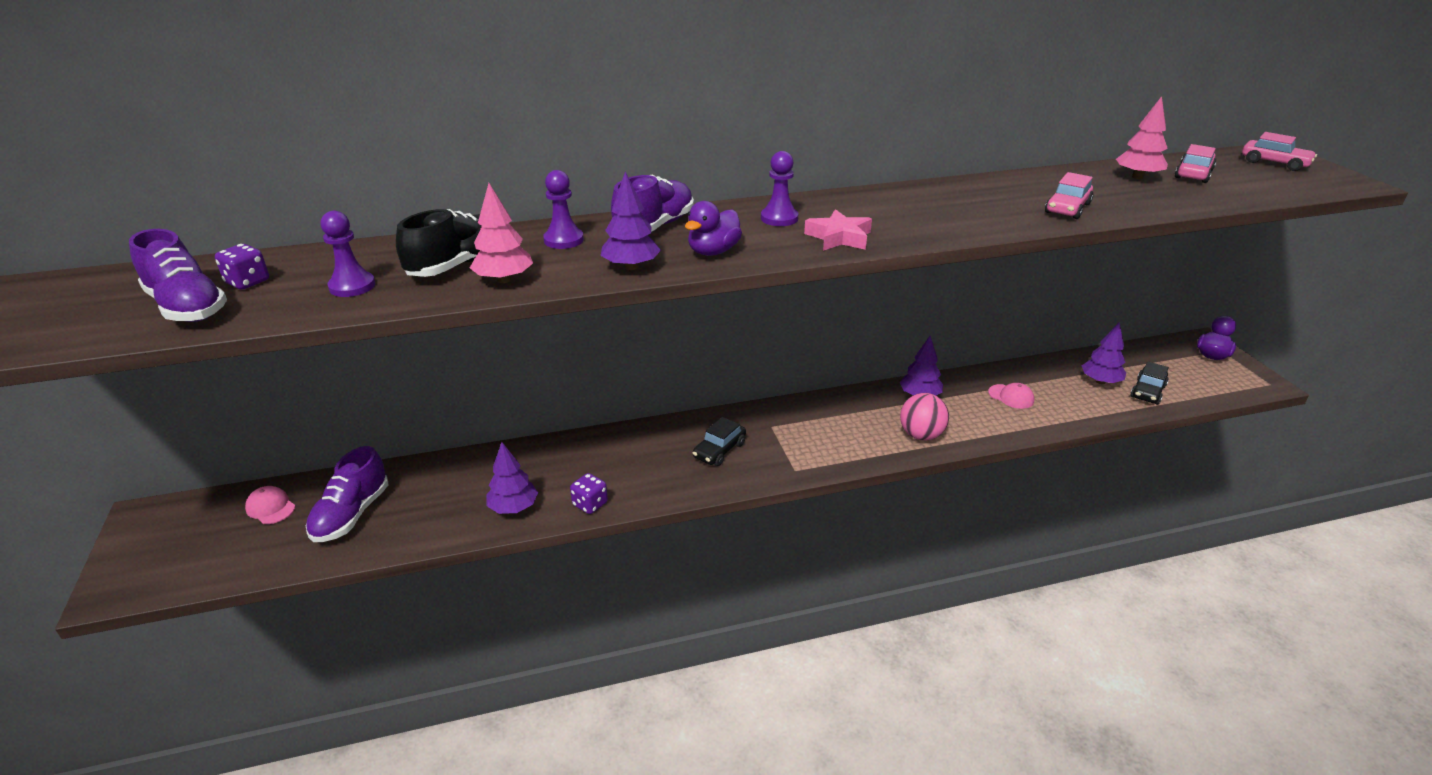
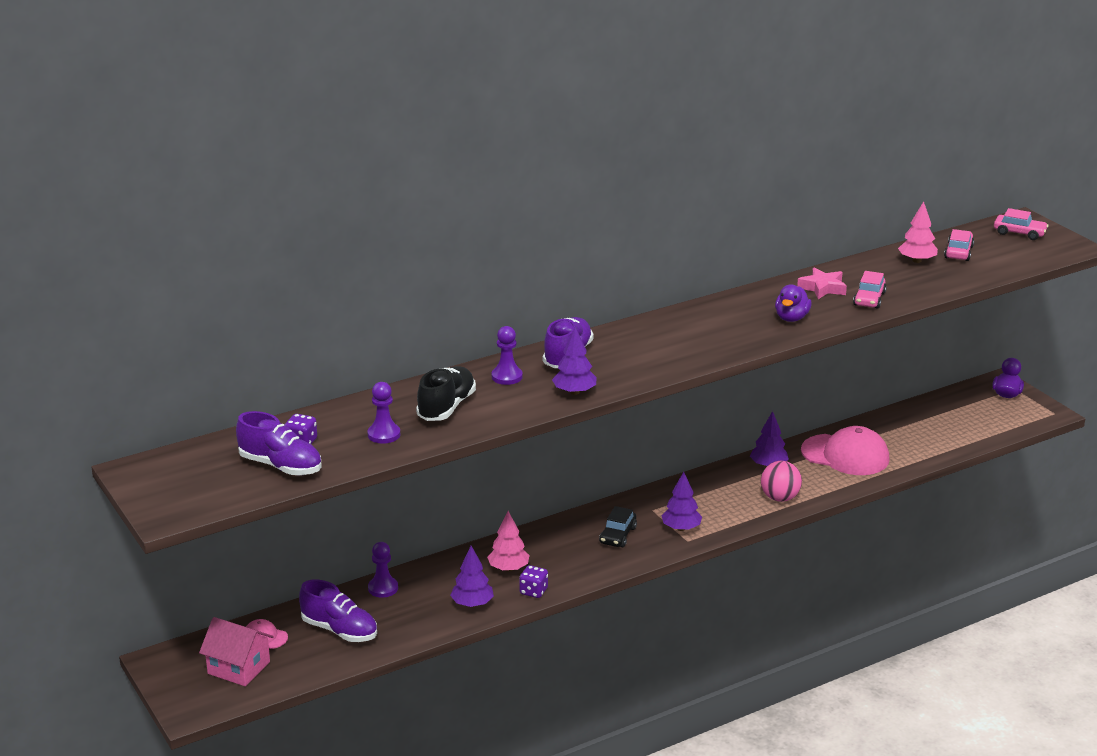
camera: 15 degrees left, 5 degrees down
purple shoe [306,446,388,542] -> purple shoe turned 60 degrees counterclockwise [299,579,377,642]
pink tree [470,183,533,283] -> pink tree moved to [487,511,529,572]
purple duck [685,201,742,256] -> purple duck moved to [775,285,812,322]
purple pawn [761,151,798,226] -> purple pawn moved to [368,542,398,598]
pink star [804,209,872,251] -> pink star moved to [797,268,847,299]
pink cap [988,383,1034,409] -> pink cap [801,426,890,475], size x2.20
purple tree [1082,322,1126,384] -> purple tree moved to [661,472,702,531]
black car [1131,361,1169,404] -> none
none -> pink house [199,617,274,686]

